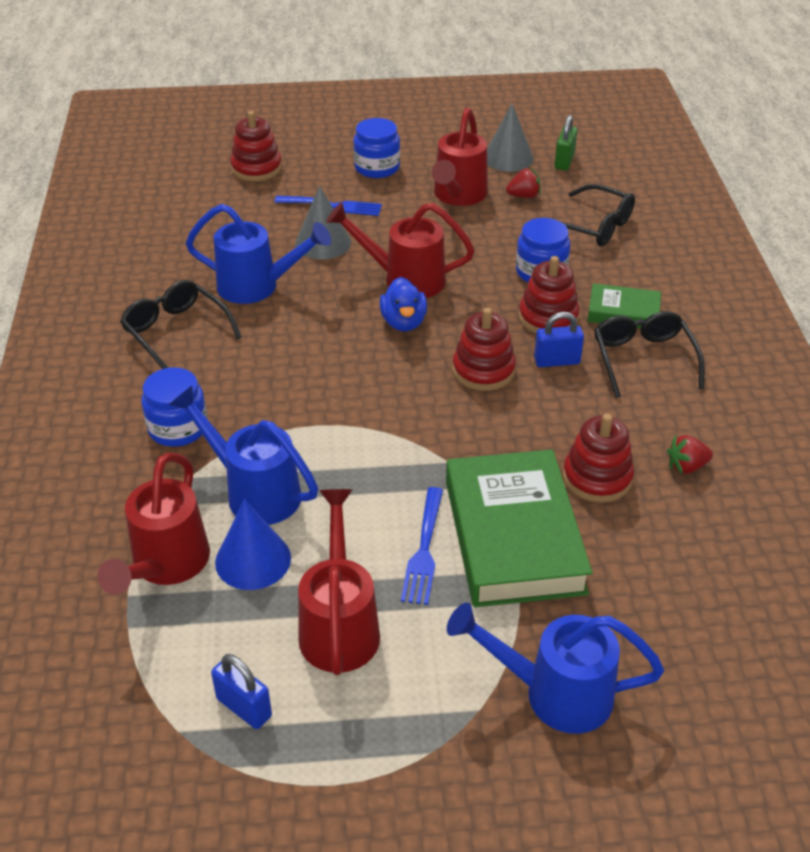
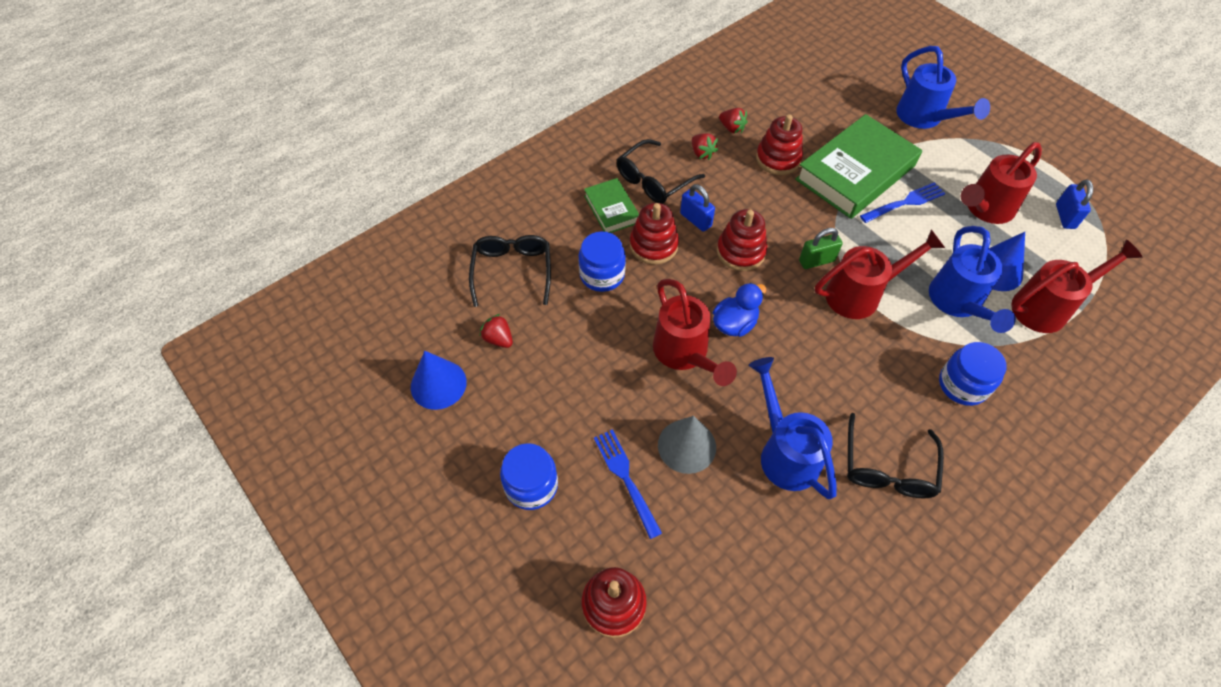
camera: 125 degrees left, 15 degrees up
red watering can [432,108,488,206] -> red watering can moved to [815,229,945,319]
grey cone [487,103,534,172] -> blue cone [411,351,467,410]
green padlock [554,115,577,171] -> green padlock moved to [799,228,843,269]
none -> red strawberry [692,133,718,160]

